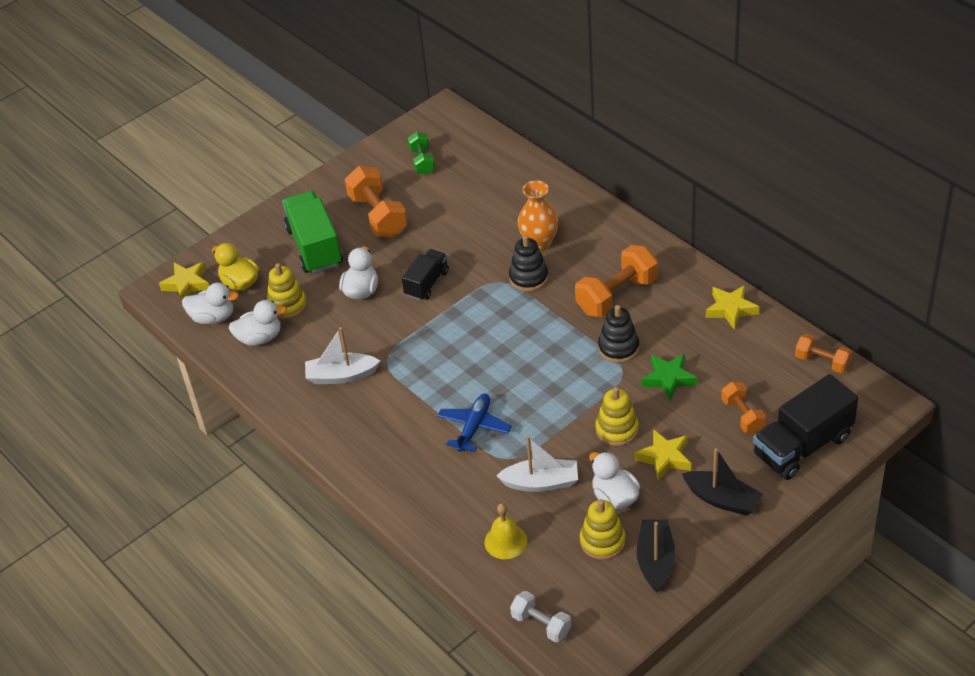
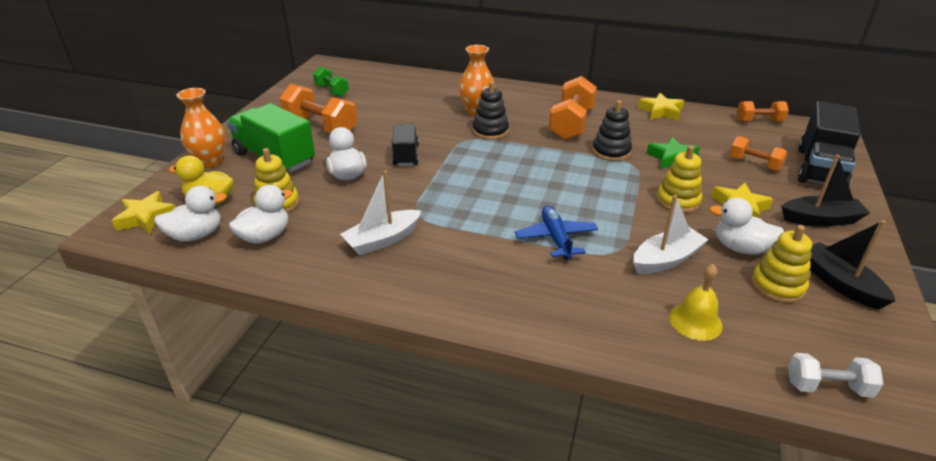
camera: 35 degrees left, 10 degrees down
none -> orange vase [177,88,226,168]

